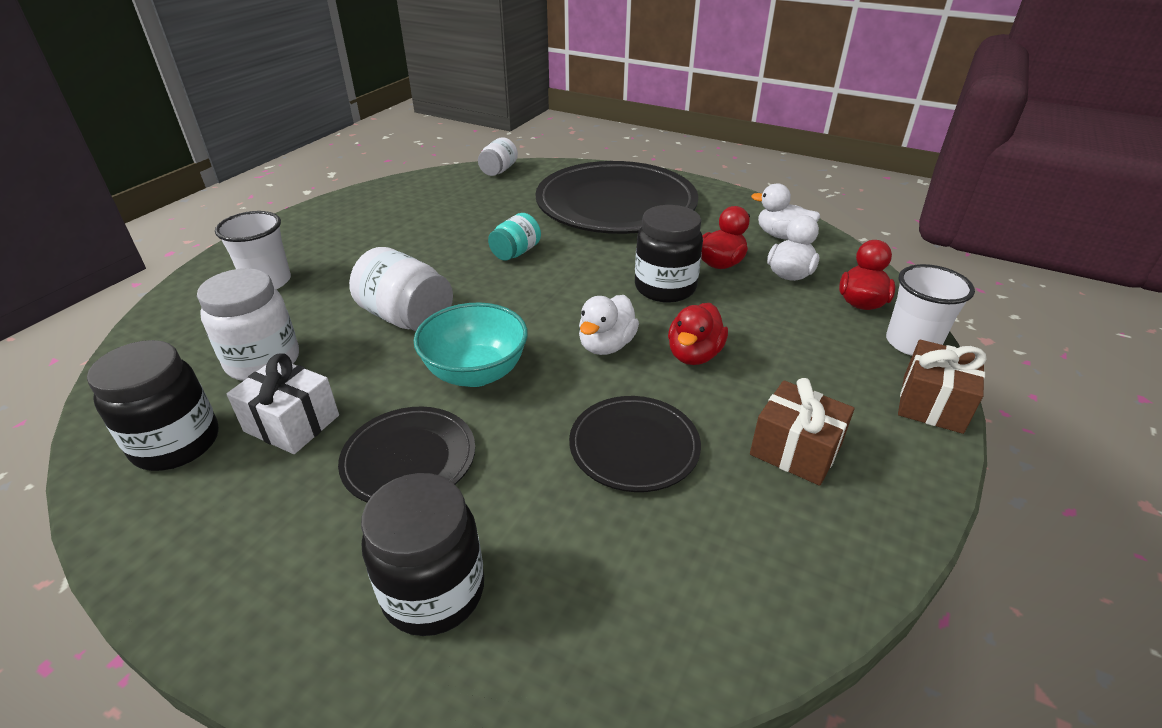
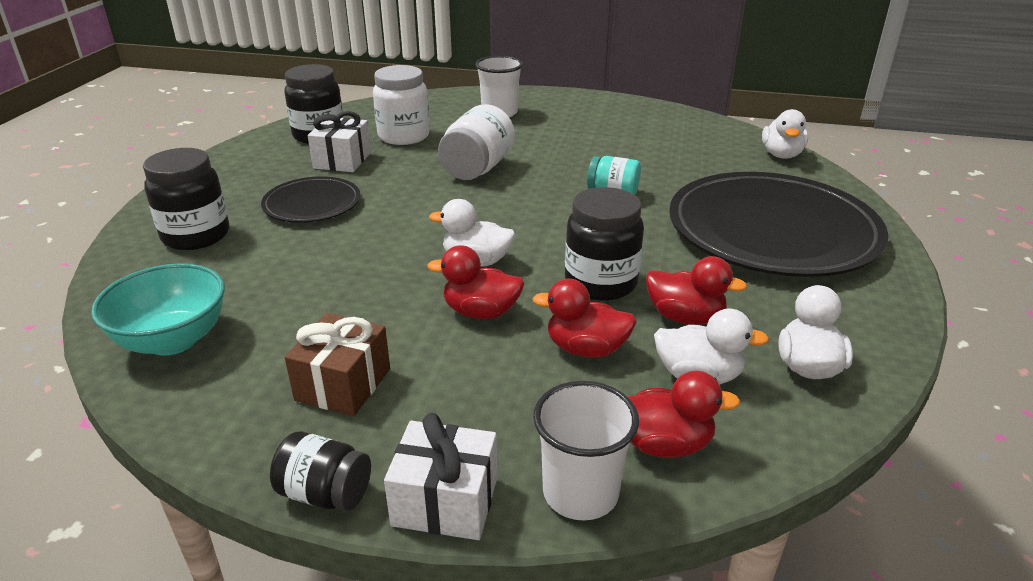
camera: 75 degrees right, 5 degrees down
turquoise bowl [414,302,528,387] -> turquoise bowl moved to [91,263,225,356]
white jar [478,137,518,176] -> white duck [762,109,808,159]
black plate [569,396,701,492] -> none
brown gift [898,340,987,434] -> white gift [384,413,497,540]
none -> black jar [270,431,371,511]
none -> red duck [532,279,637,358]

